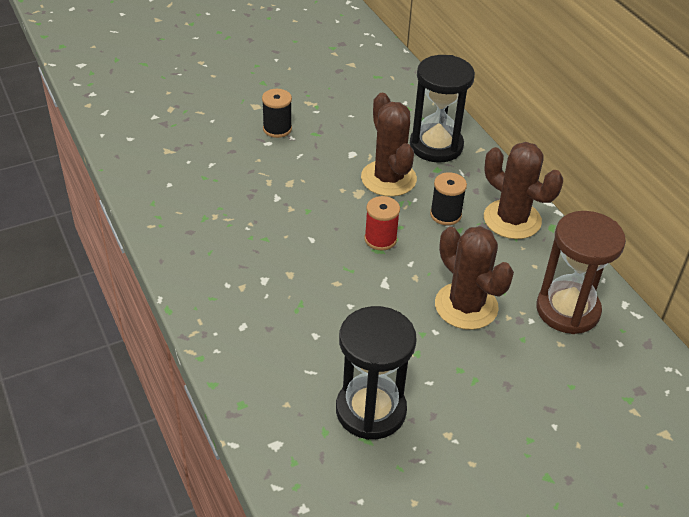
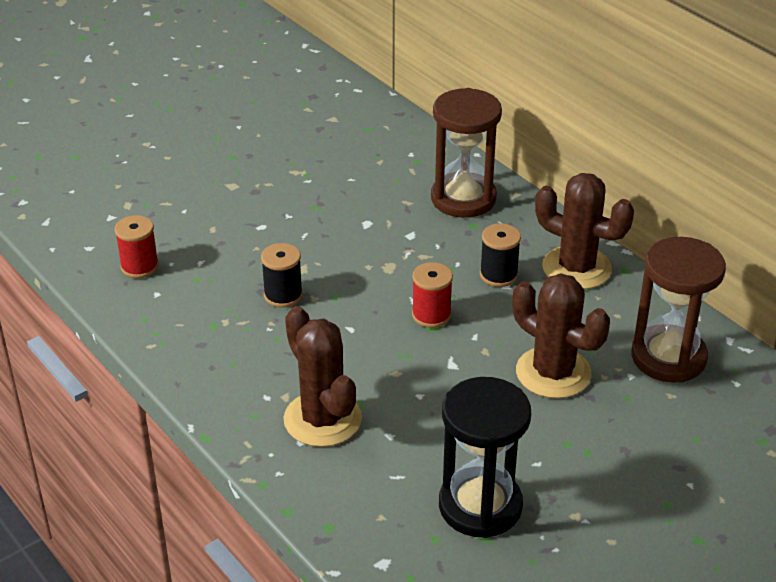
camera: 10 degrees left, 5 degrees down
black spool [262,89,292,138] -> black spool moved to [261,243,303,308]
brown cactus [361,93,417,197] -> brown cactus moved to [283,306,362,447]
black hourglass [410,55,475,163] -> brown hourglass [431,88,502,218]
none -> red spool [115,215,159,278]

